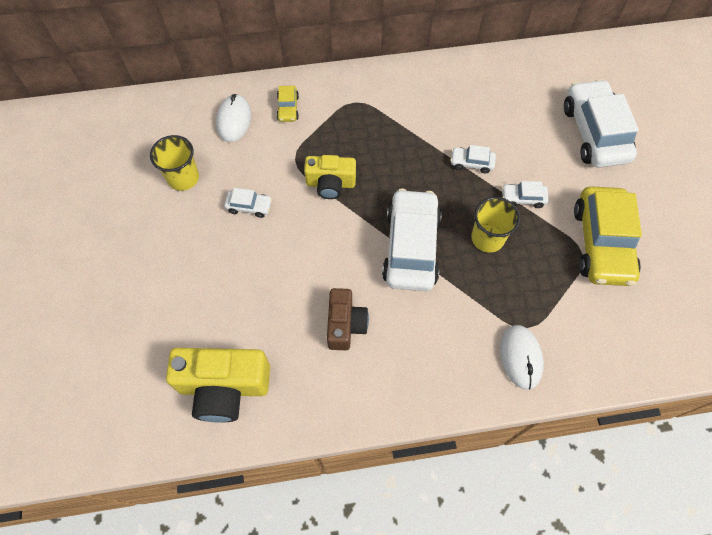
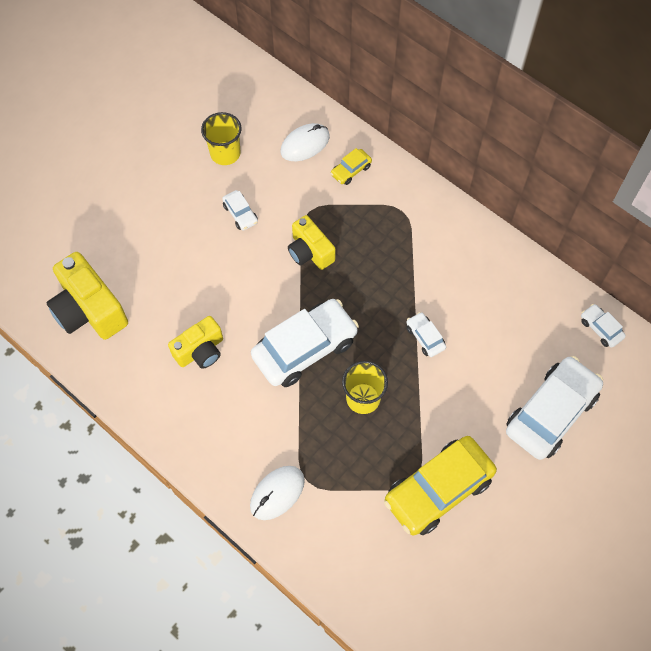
camera: 50 degrees right, 0 degrees up
brown camera [327,288,369,350] -> yellow camera [168,316,223,369]
white car [502,181,549,208] -> white car moved to [581,304,626,348]

